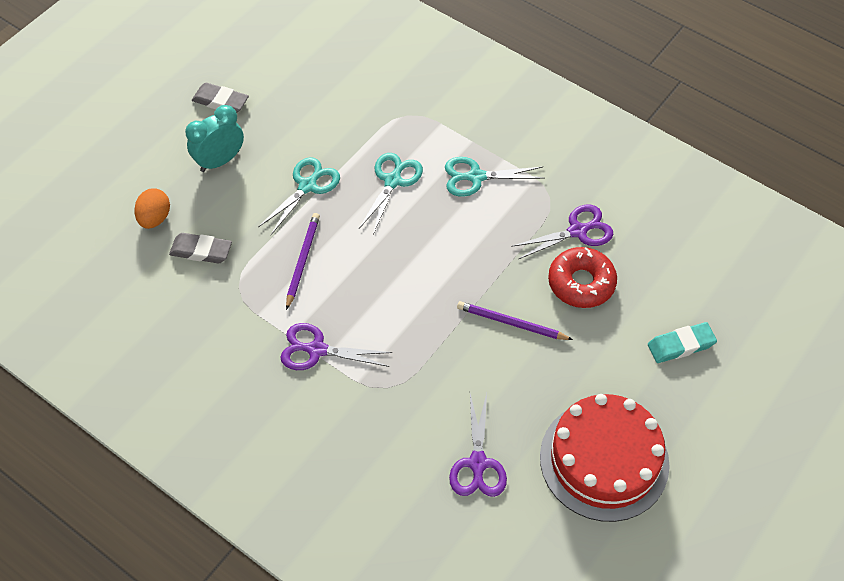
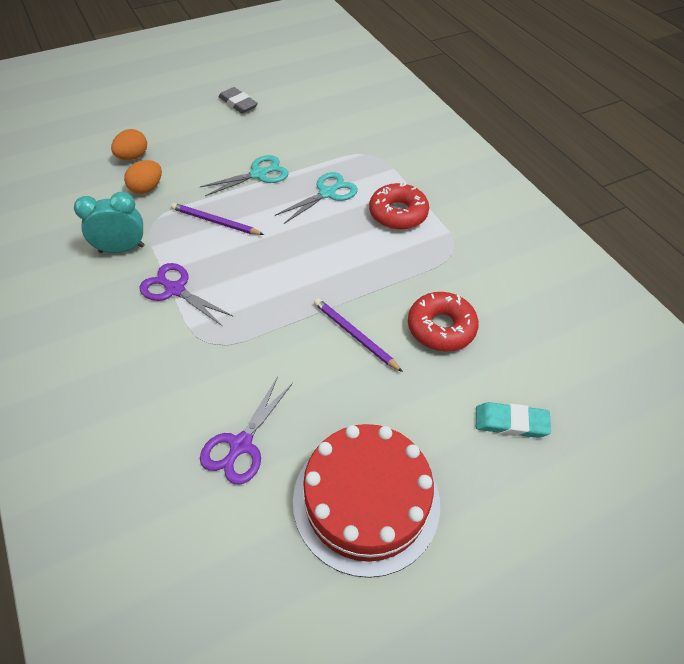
camera: 25 degrees right, 5 degrees down
grey eraser [169,233,232,263] -> orange egg [124,160,162,194]
turquoise clock [185,105,244,172] -> turquoise clock moved to [74,191,145,253]
purple pencil [286,213,320,310] -> purple pencil turned 105 degrees counterclockwise [171,203,264,235]
turquoise scissors [445,157,545,197] -> red donut [369,183,429,230]
purple scissors [511,205,614,259] -> none

